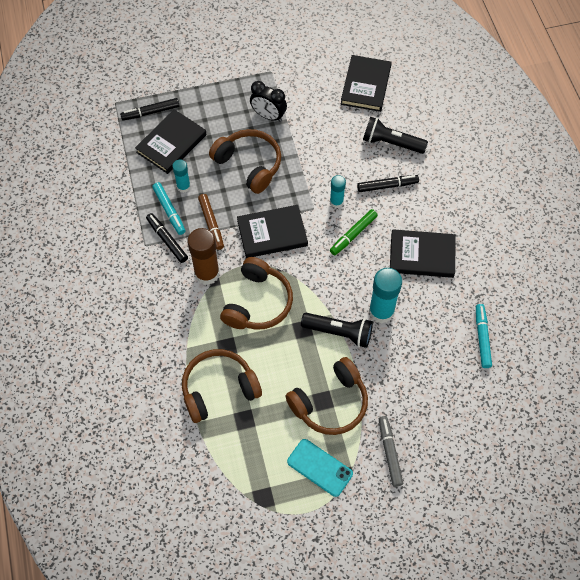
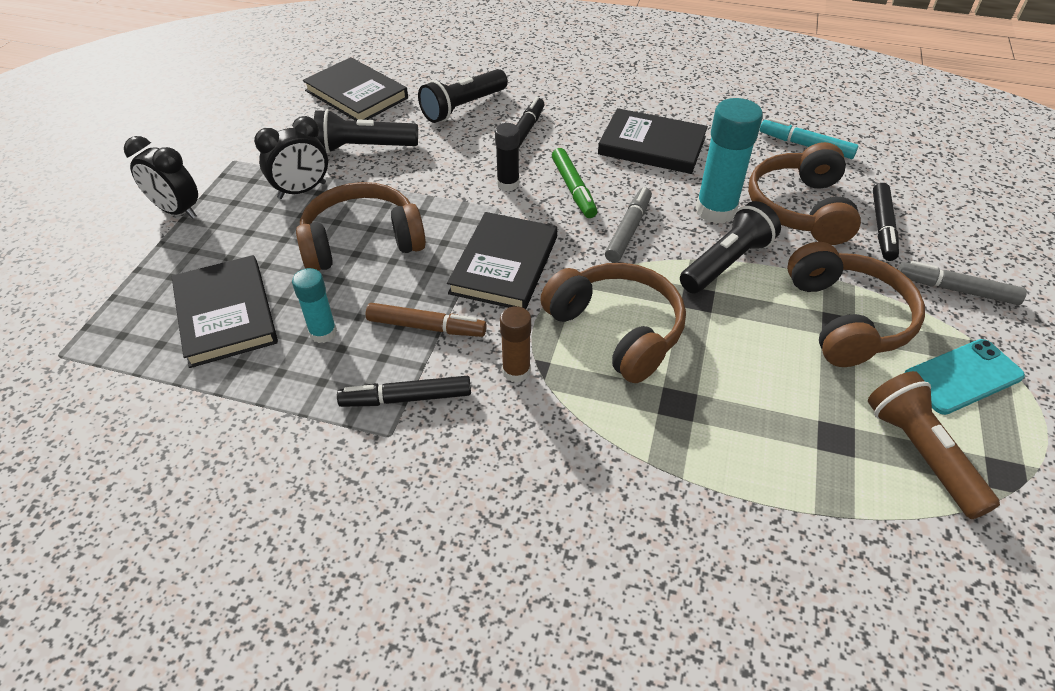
camera: 60 degrees left, 15 degrees down
black marker [120,98,180,120] -> black marker moved to [873,183,899,261]
turquoise marker [152,182,186,235] -> none
brown headphones [182,349,262,423] -> brown headphones moved to [748,142,861,245]
brown glue stick [188,228,220,285] -> brown glue stick [500,306,531,383], size x0.57
turquoise glue stick [330,175,346,208] -> black glue stick [495,123,520,191]
black book [390,229,456,278] -> black book turned 75 degrees clockwise [598,108,708,174]
none -> black clock [124,136,198,219]
none -> black flashlight [314,109,418,153]
none -> grey marker [605,187,652,263]
none -> brown flashlight [868,371,1000,519]

